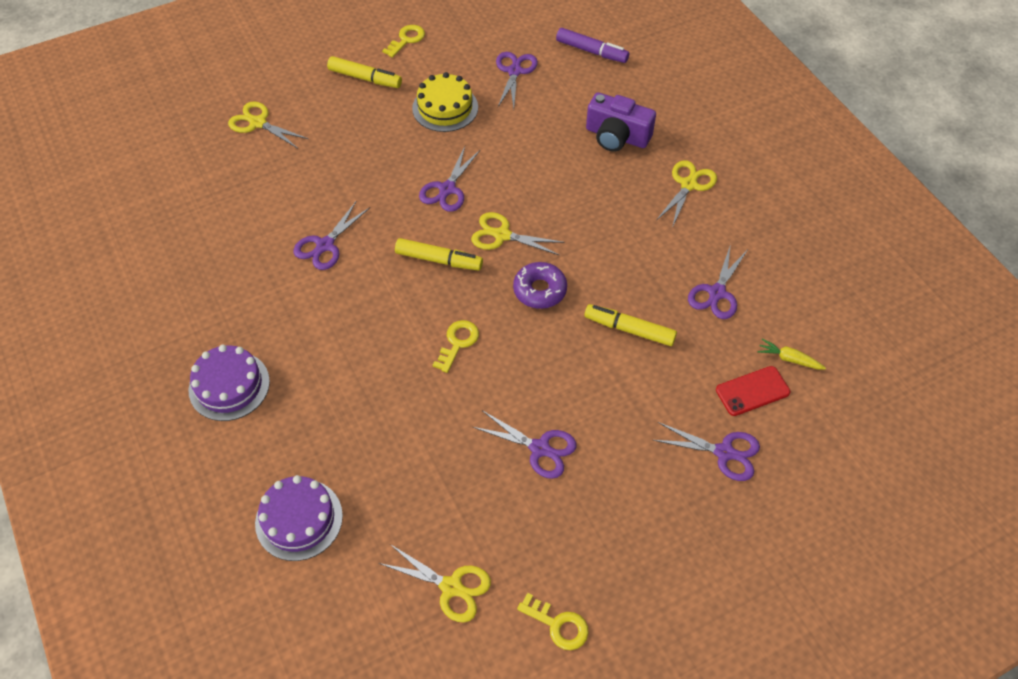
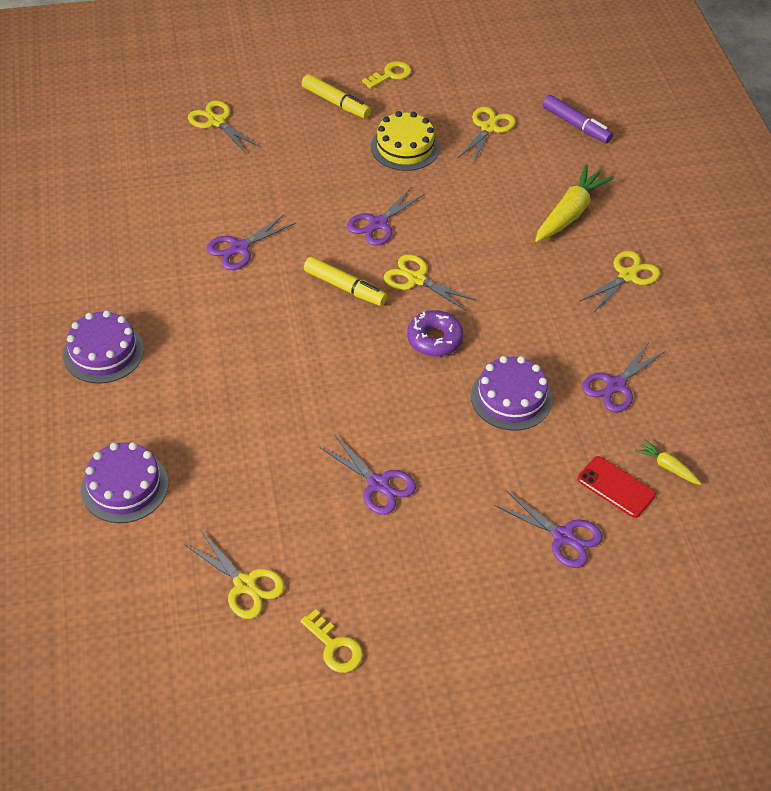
camera: 15 degrees right, 5 degrees down
yellow key [433,320,479,373] -> none
purple scissors [496,52,538,108] -> yellow scissors [458,107,516,165]
yellow marker [584,304,677,346] -> purple cake [471,356,552,431]
purple camera [586,92,656,152] -> yellow carrot [535,164,614,242]
red phone [716,366,790,416] -> red phone turned 45 degrees clockwise [577,456,656,518]

